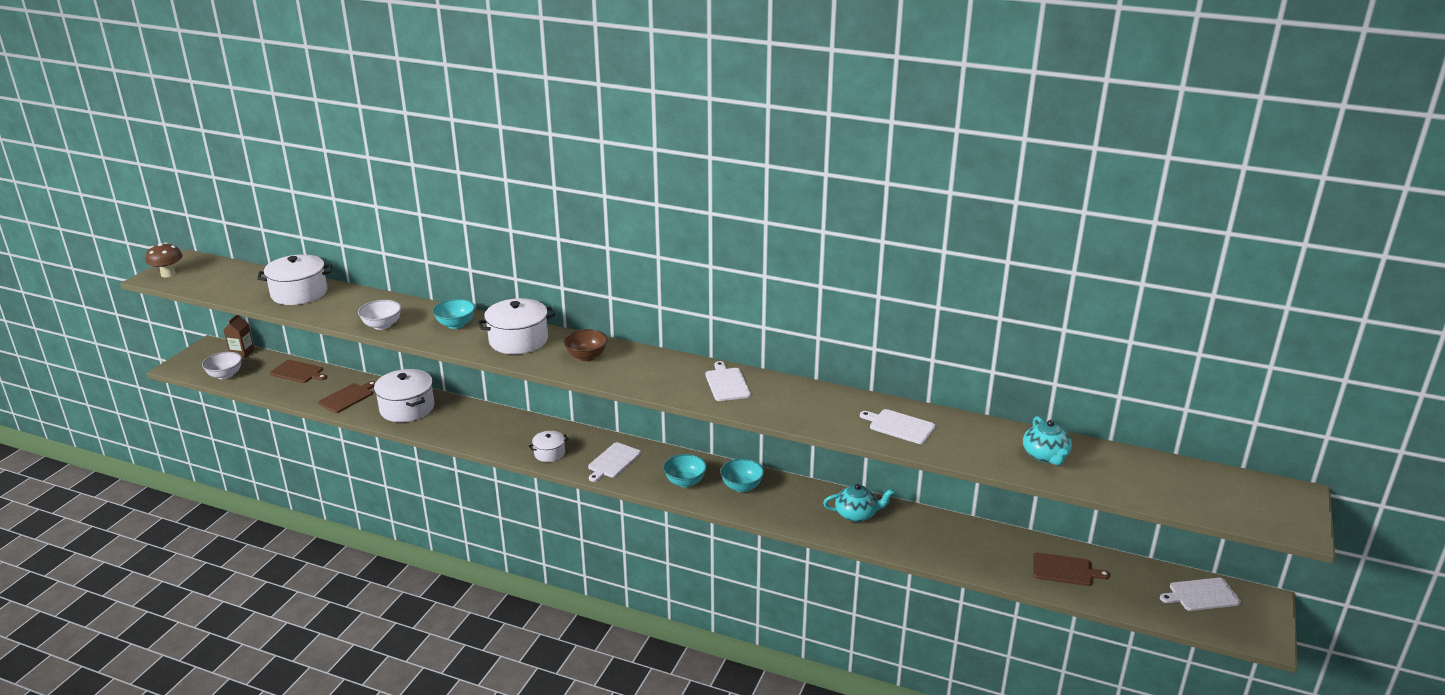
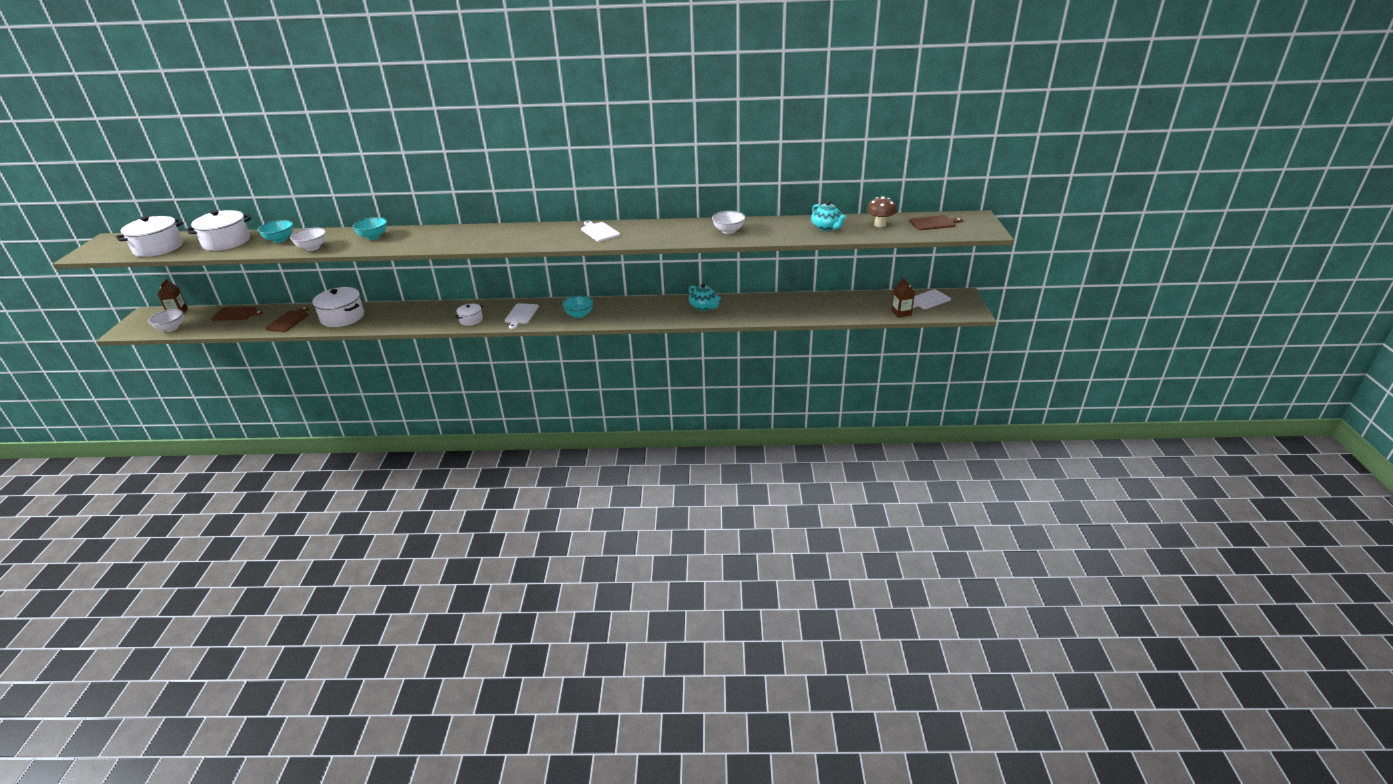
camera: 20 degrees left, 5 degrees up
brown mushroom [145,243,183,278] -> brown mushroom moved to [867,196,897,227]
white pot [477,298,555,354] -> white pot moved to [116,216,183,257]
brown bowl [563,329,608,361] -> none
turquoise bowl [720,459,764,492] -> turquoise bowl moved to [258,220,293,243]
turquoise teapot [823,484,895,522] -> turquoise teapot turned 75 degrees clockwise [689,284,721,311]
white cutting board [860,409,936,444] -> white bowl [712,211,745,234]
brown cutting board [1033,552,1110,586] -> brown cutting board moved to [909,215,963,230]
none -> brown carton [891,278,915,318]

